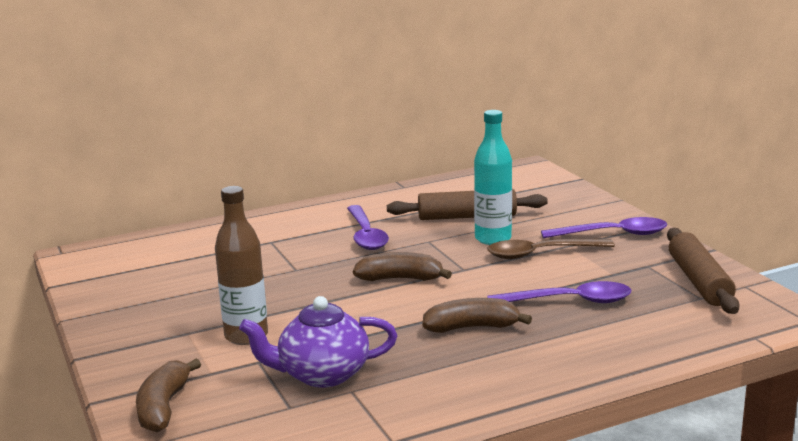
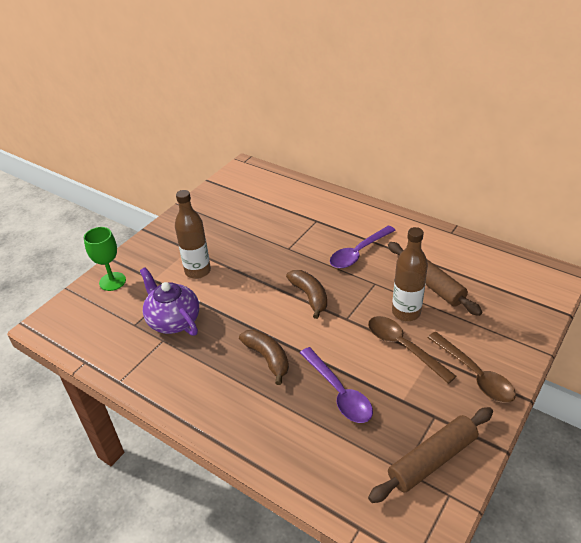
camera: 60 degrees right, 20 degrees up
brown banana [136,358,201,433] -> green goblet [84,227,126,291]
turquoise bottle [474,110,512,245] -> brown bottle [392,227,428,321]
purple spoon [541,217,667,238] -> brown spoon [427,332,516,403]

